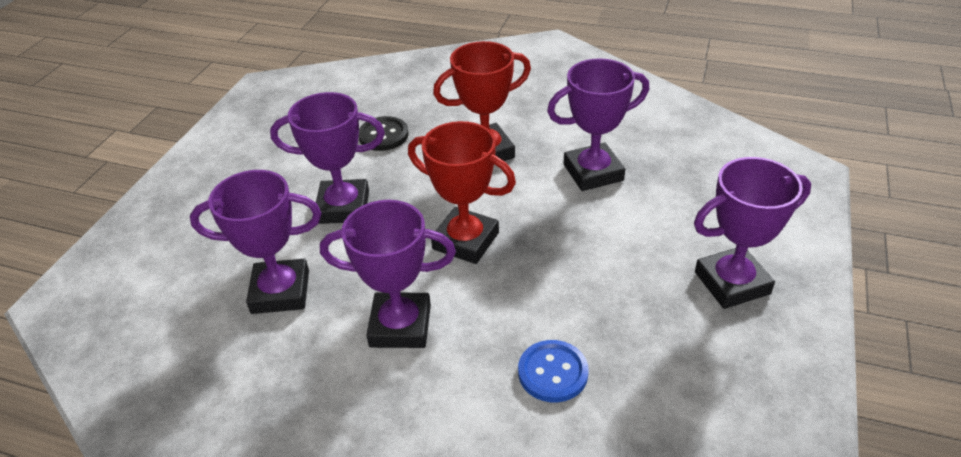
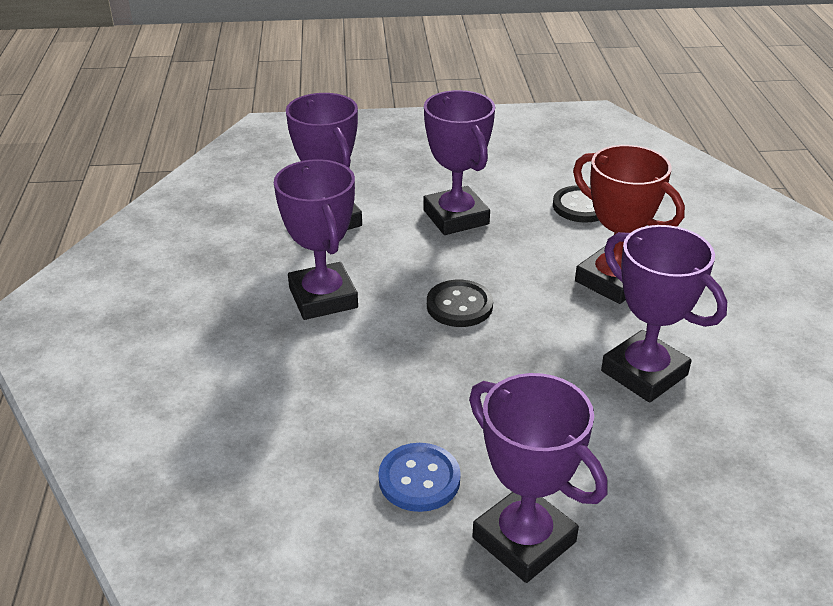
camera: 65 degrees right, 5 degrees down
red trophy [408,121,516,264] -> black button [427,280,493,327]
blue button [518,340,589,403] -> blue button moved to [378,443,461,512]

